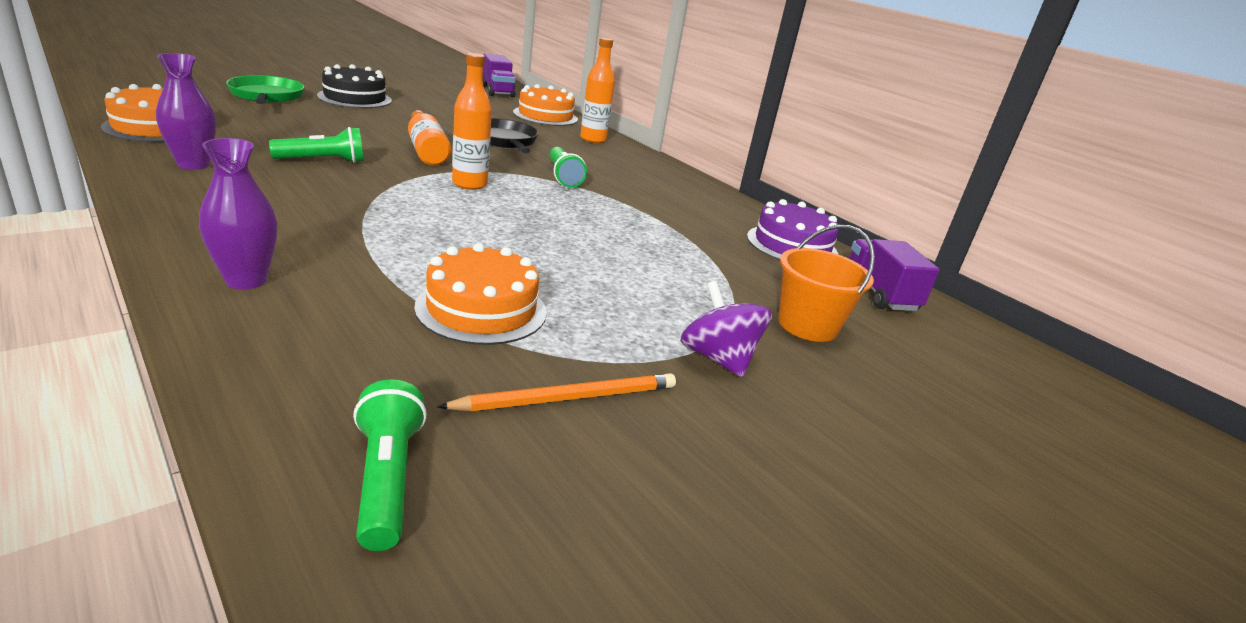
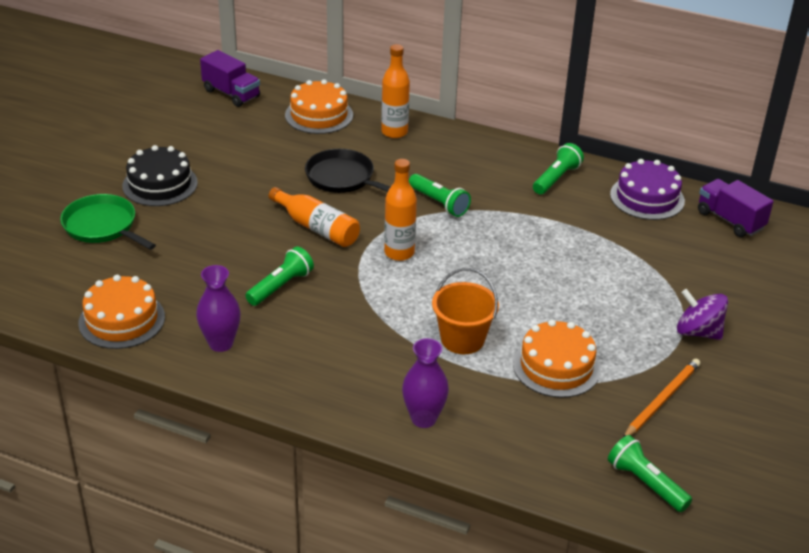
camera: 25 degrees left, 10 degrees up
orange bucket [778,225,875,342] -> orange bucket moved to [432,268,499,354]
none -> green flashlight [533,143,584,195]

